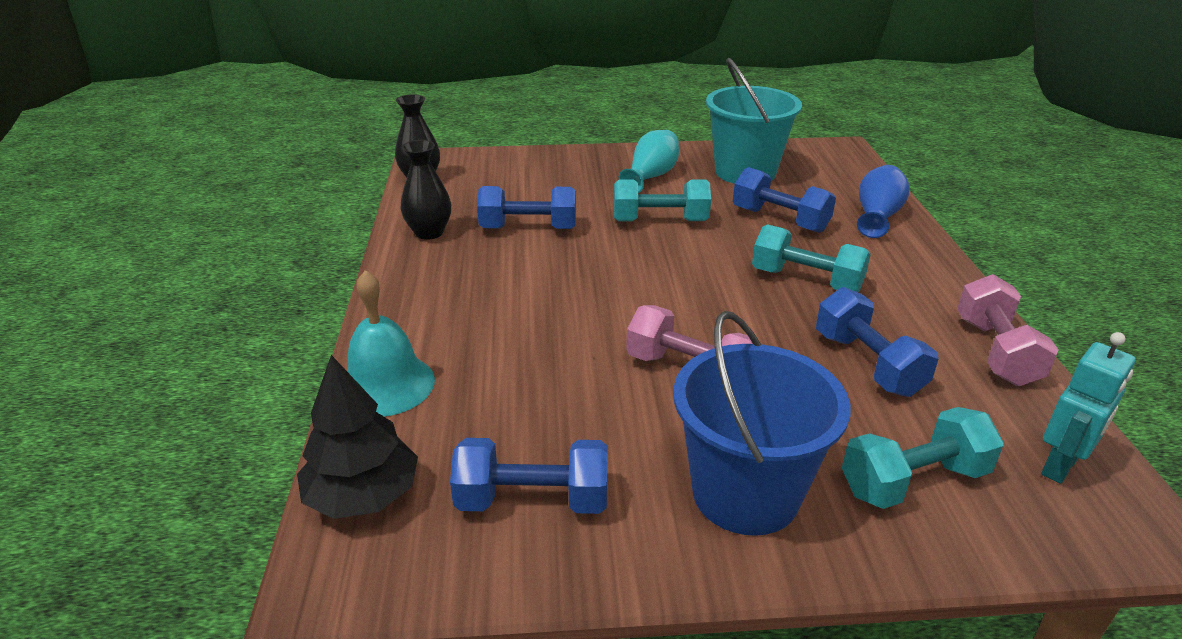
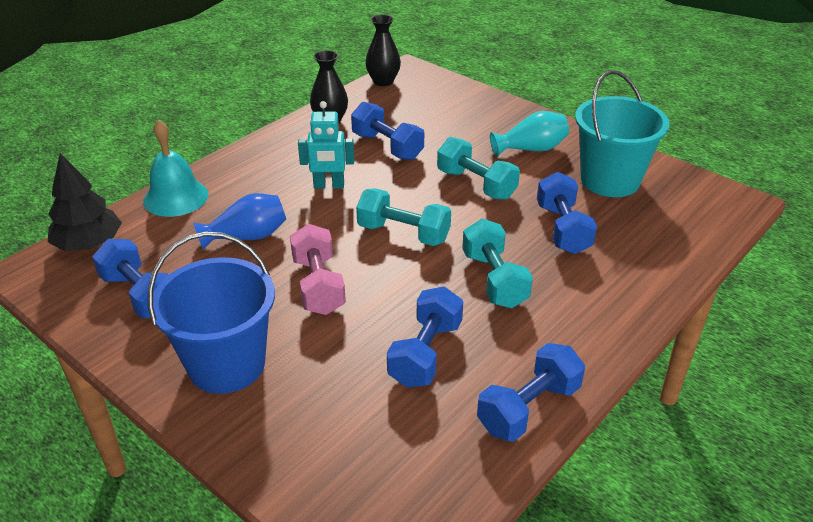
camera: 45 degrees right, 5 degrees up
turquoise dumbbell [842,407,1004,509] -> turquoise dumbbell moved to [356,188,451,246]
blue vase [857,165,909,238] -> blue vase moved to [193,193,286,250]
pink dumbbell [957,274,1059,386] -> blue dumbbell [477,343,585,441]
turquoise robot [1041,332,1136,484] -> turquoise robot moved to [298,101,354,189]

